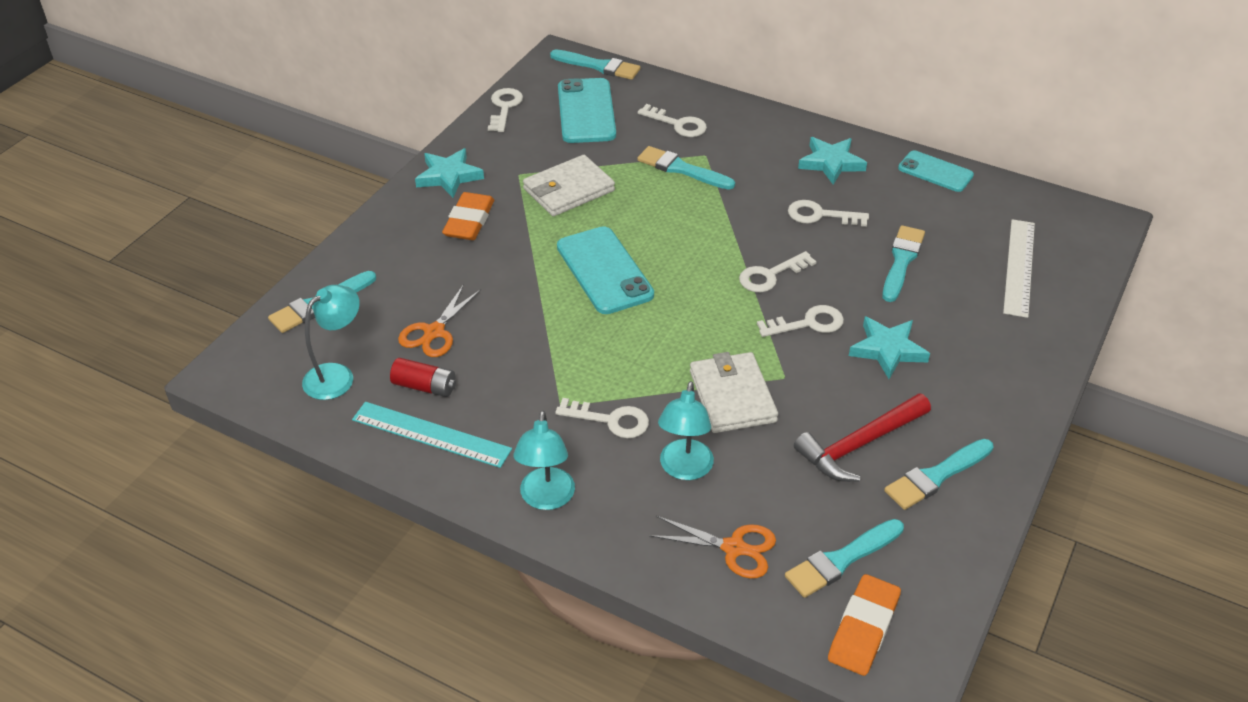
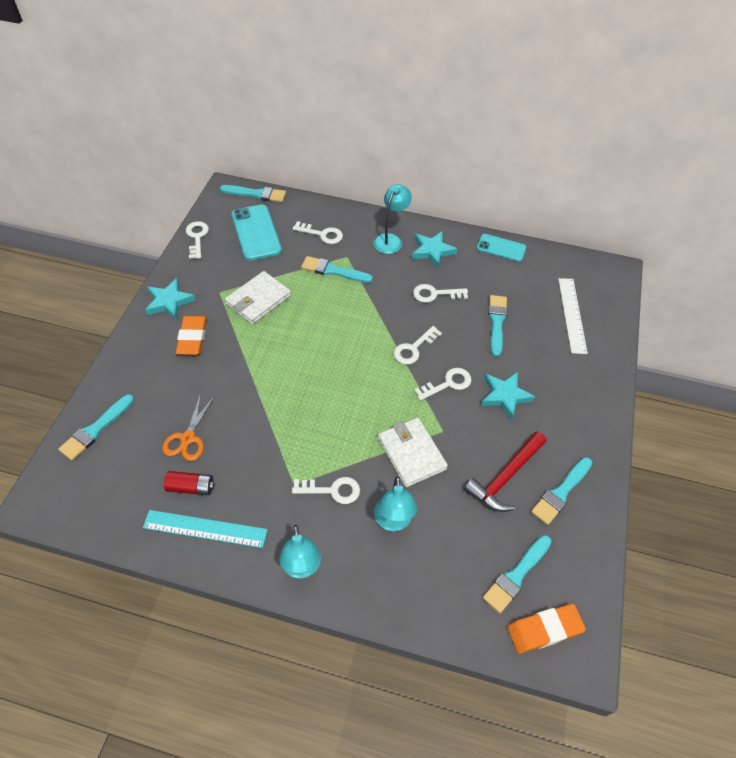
camera: 15 degrees left, 10 degrees up
turquoise lamp [302,285,360,400] -> turquoise lamp moved to [374,184,412,254]
turquoise phone [557,226,654,314] -> none
orange scissors [649,516,776,579] -> none
orange eraser [828,574,901,676] -> orange eraser turned 60 degrees clockwise [507,604,586,654]

